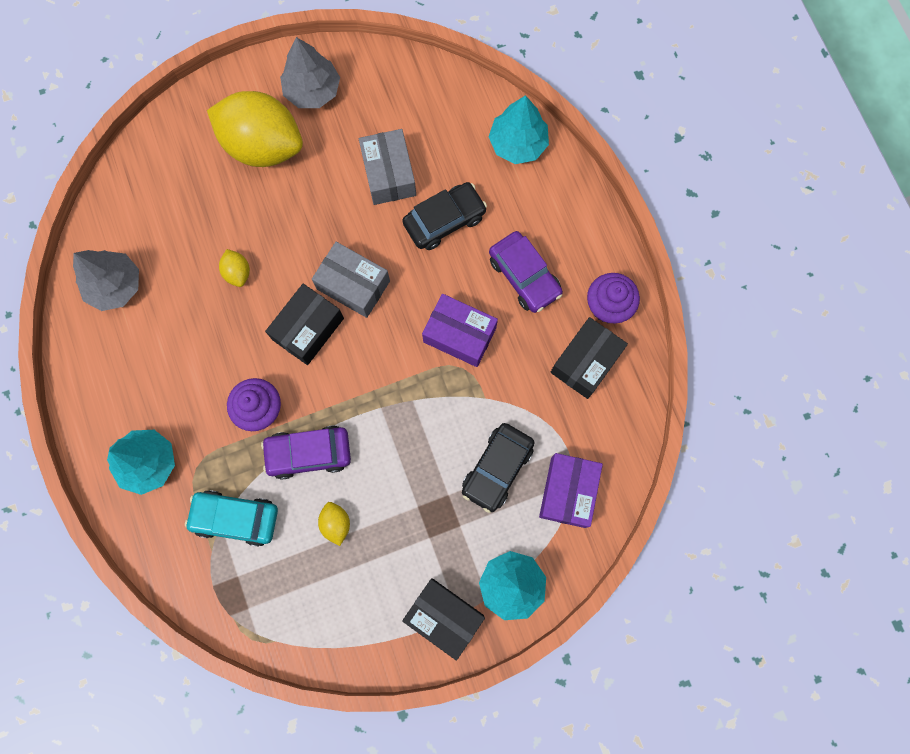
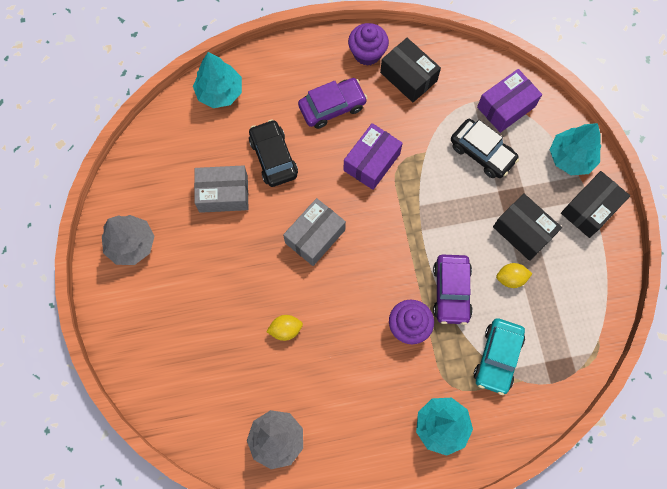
camera: 80 degrees left, 5 degrees down
yellow lemon [207,91,303,167] -> none
black box [265,284,344,365] -> black box moved to [493,194,562,261]
purple box [539,453,603,528] -> purple box turned 60 degrees counterclockwise [477,69,542,133]

